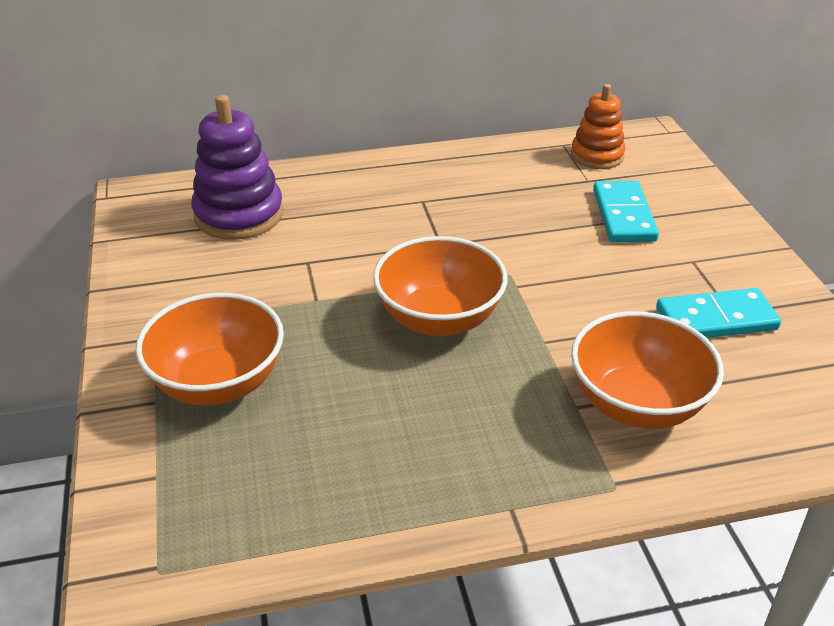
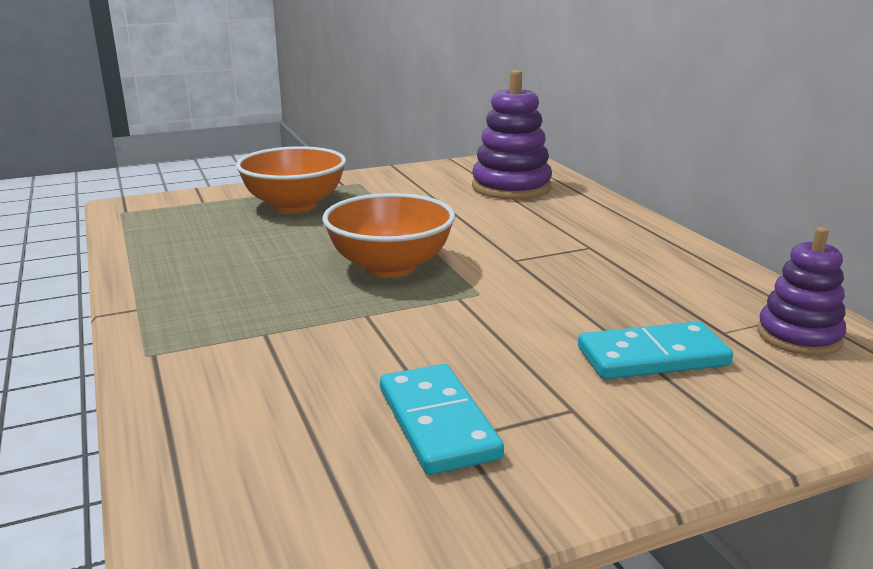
camera: 80 degrees right, 15 degrees down
orange stacking toy [571,84,625,169] -> purple stacking toy [757,227,846,356]
orange bowl [571,311,724,429] -> none

